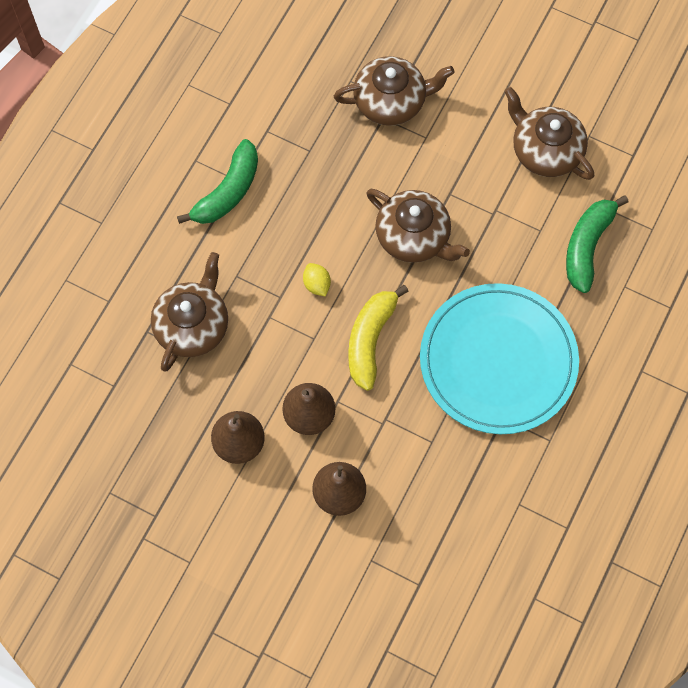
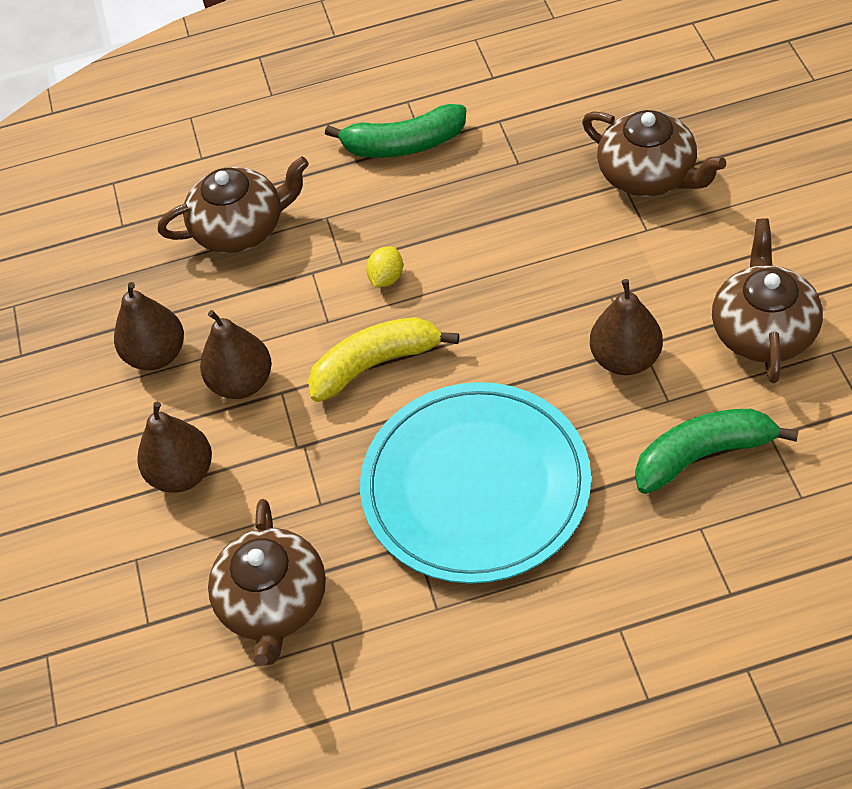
camera: 55 degrees right, 15 degrees down
brown teapot [366,189,470,263] -> brown teapot moved to [208,499,326,666]
none -> brown pear [590,279,663,375]

